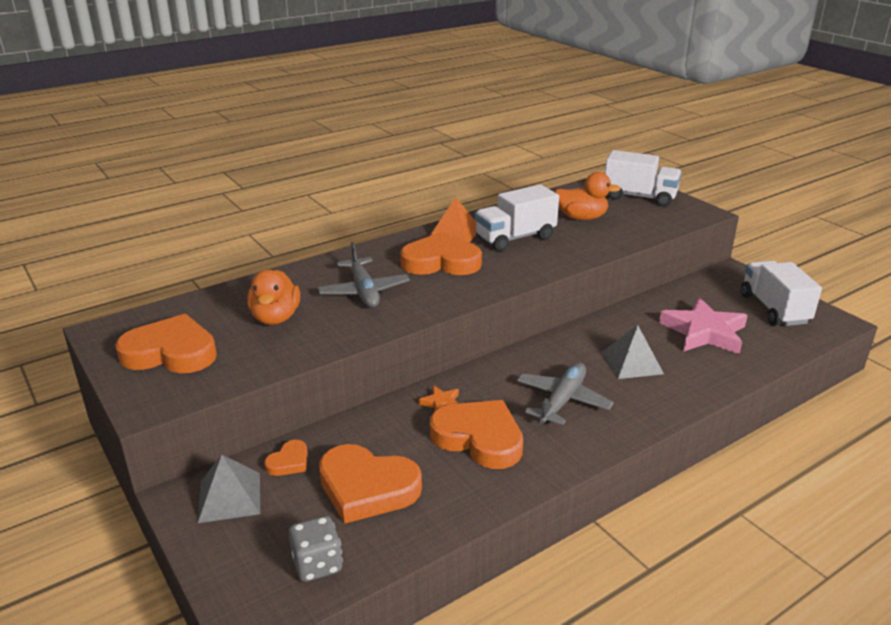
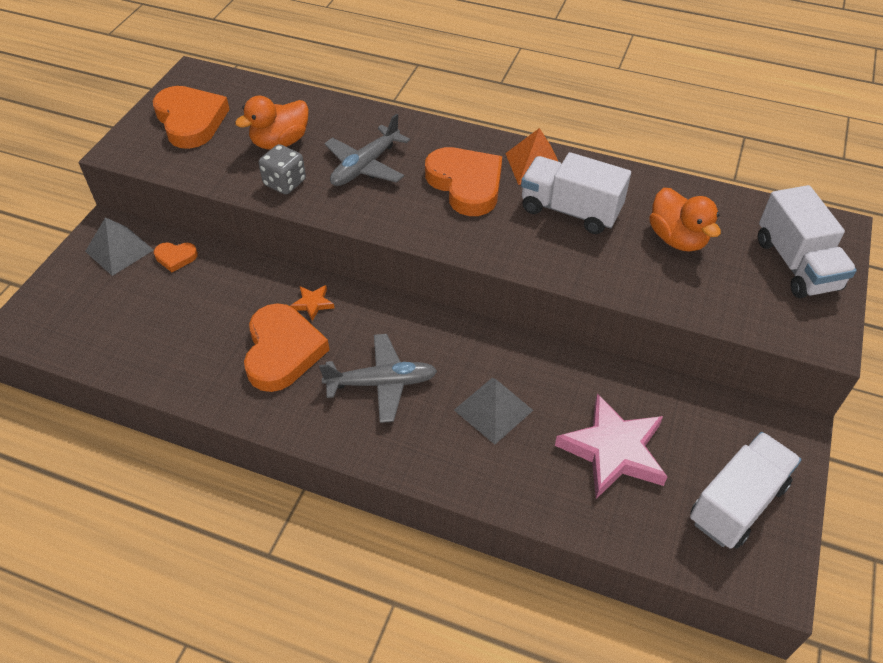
camera: 55 degrees right, 20 degrees up
grey dice [289,516,343,582] -> grey dice moved to [259,144,306,194]
orange heart [319,444,422,524] -> none

